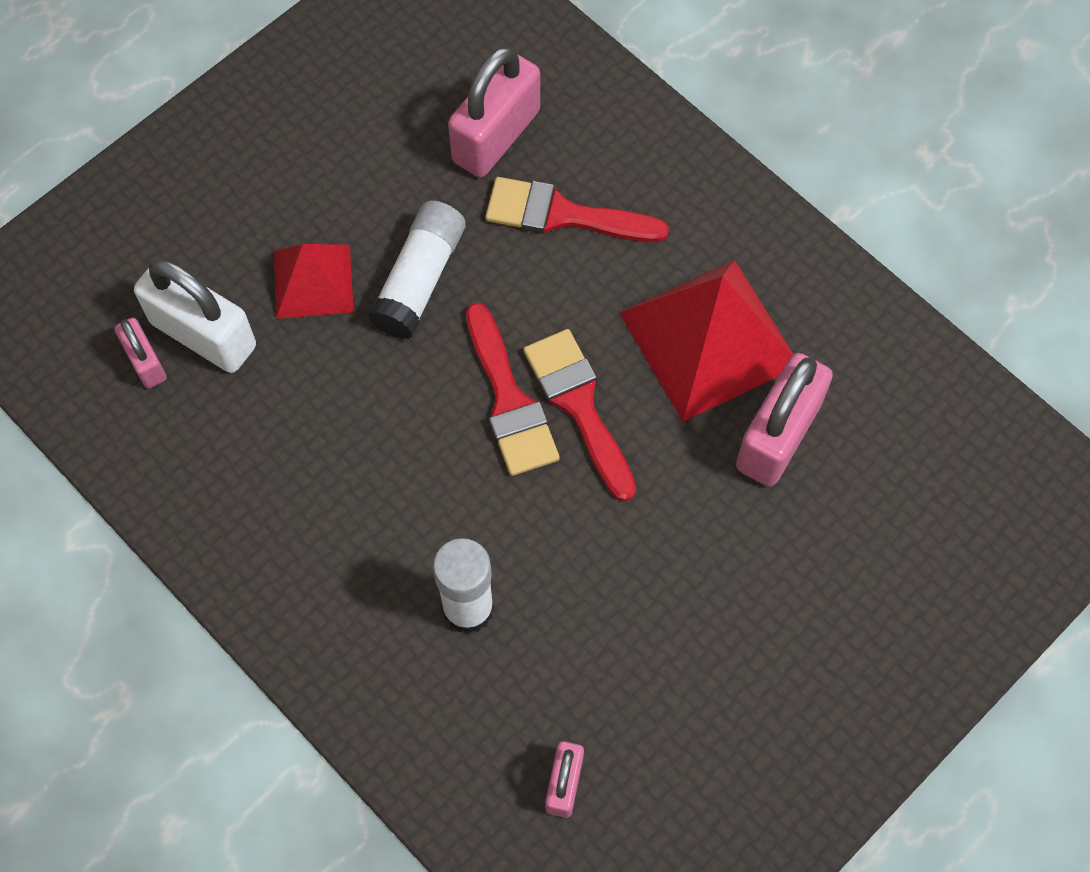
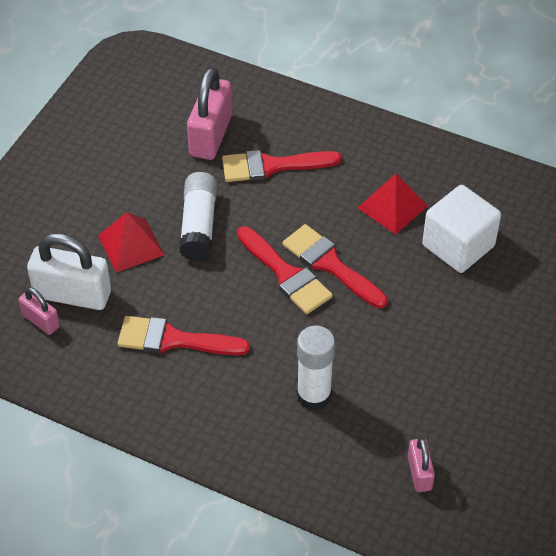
camera: 20 degrees left, 15 degrees down
red pyramid [619,260,794,422] -> red pyramid [357,174,428,235], size x0.58
pink padlock [736,353,833,486] -> white cube [422,185,501,273]
none -> red brush [117,316,250,355]

